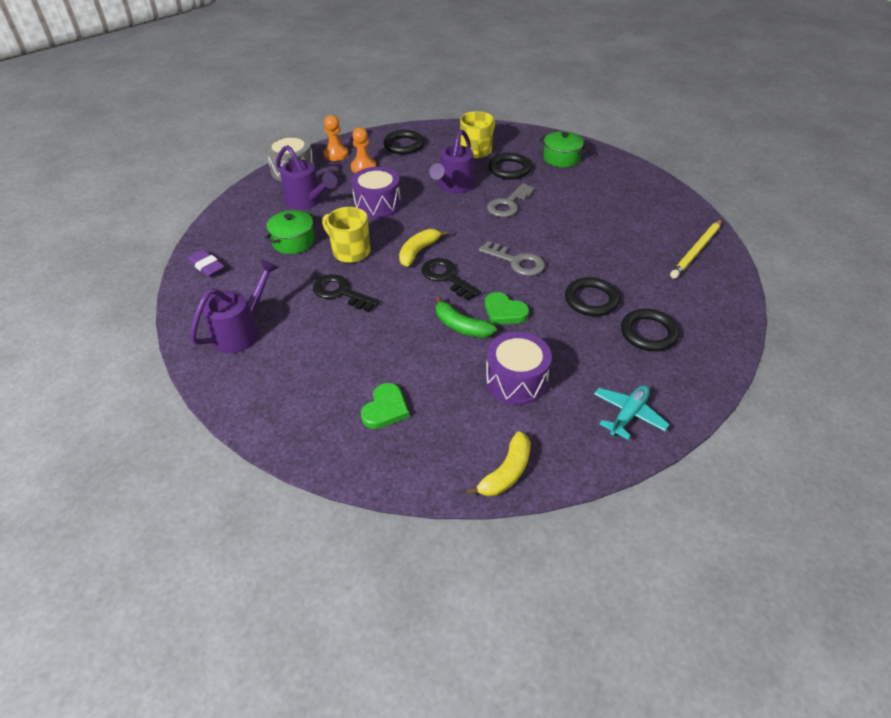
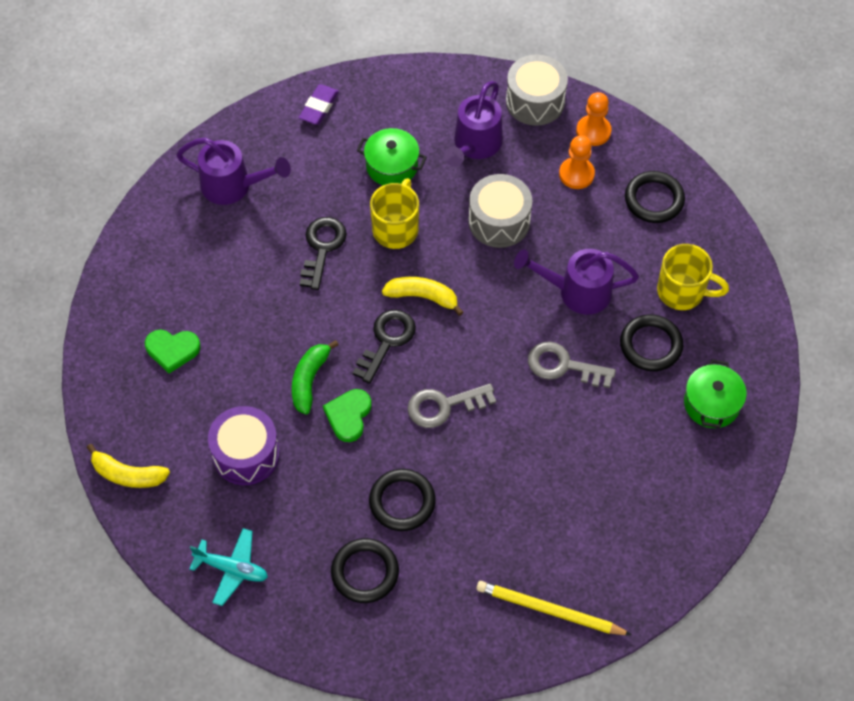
camera: 70 degrees right, 15 degrees up
purple drum [351,167,401,219] -> grey drum [468,174,532,248]
grey key [479,241,545,276] -> grey key turned 60 degrees clockwise [407,383,496,428]

